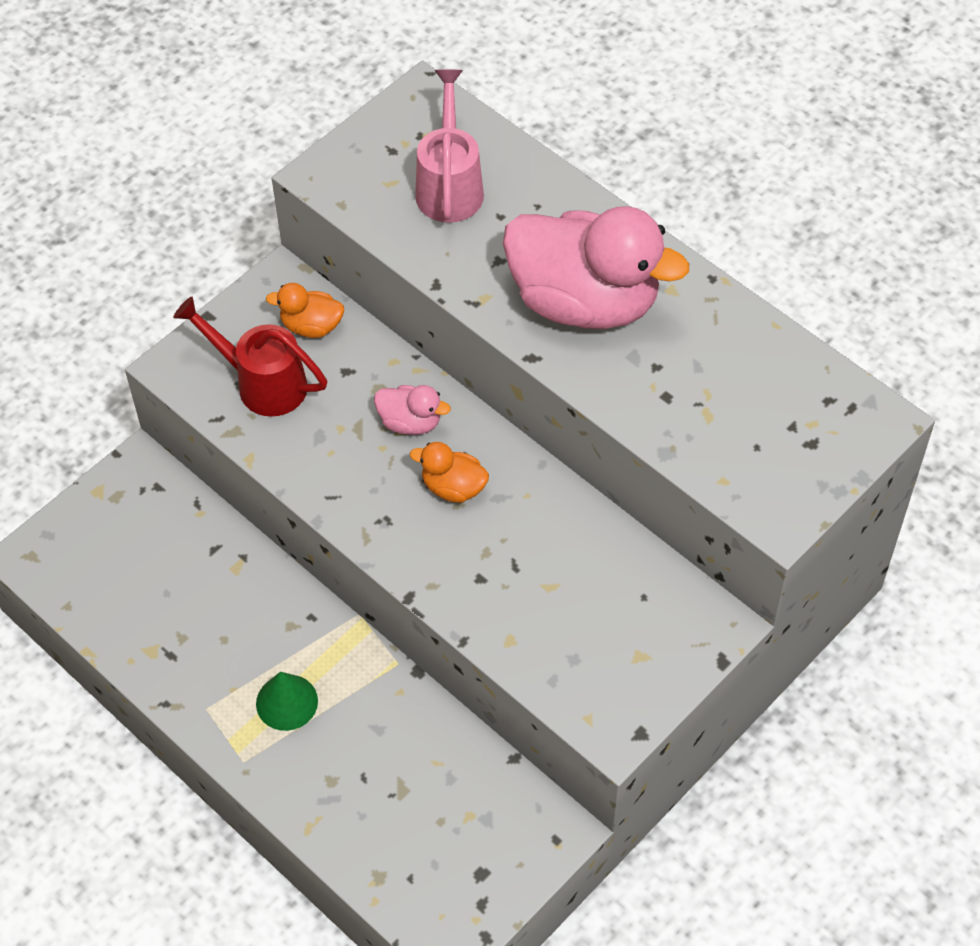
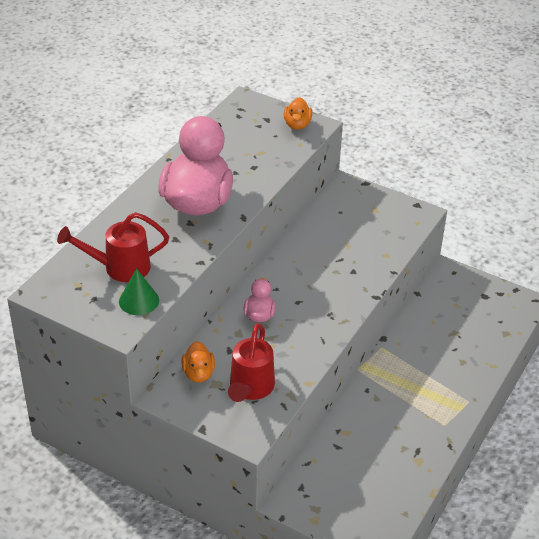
camera: 105 degrees left, 15 degrees down
green cone [256,672,318,731] -> green cone moved to [119,268,159,315]
orange duck [410,442,489,503] -> orange duck moved to [284,97,312,130]
pink watering can [415,70,484,223] -> red watering can [57,212,169,282]

